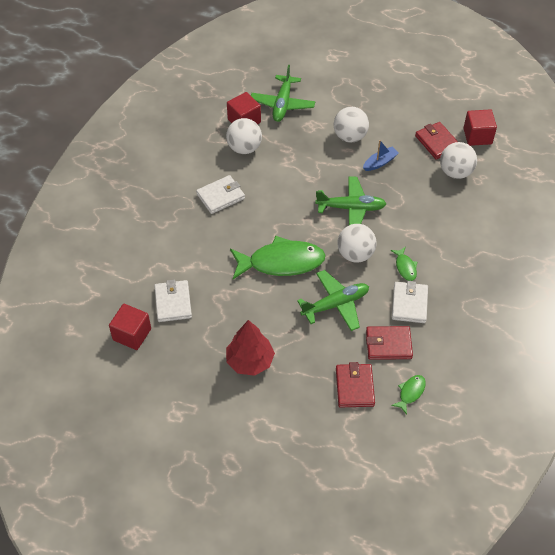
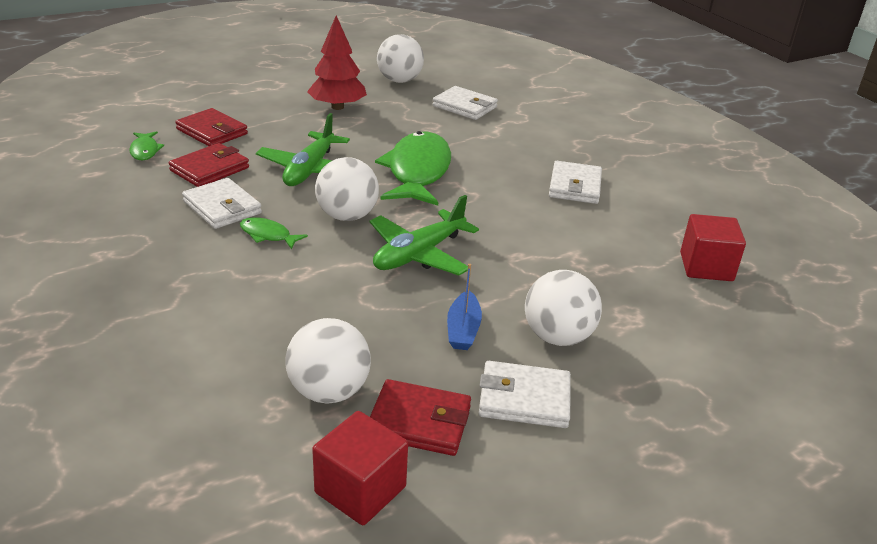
camera: 130 degrees right, 20 degrees down
red cube [109,304,151,350] -> none
white ball [226,118,262,154] -> white ball moved to [377,34,424,83]
green fish [230,236,326,279] -> green fish turned 150 degrees clockwise [375,131,451,206]
green plane [251,65,315,122] -> none
none -> white wallet [479,361,571,428]

